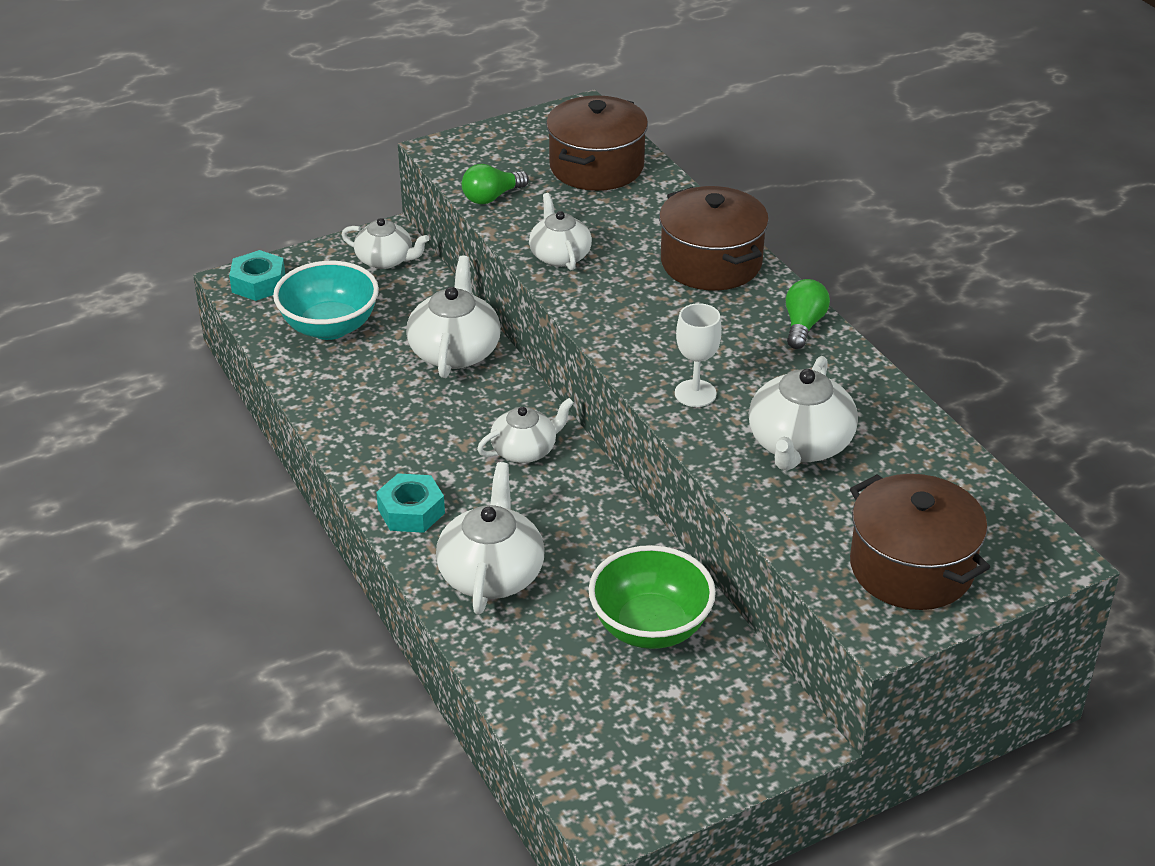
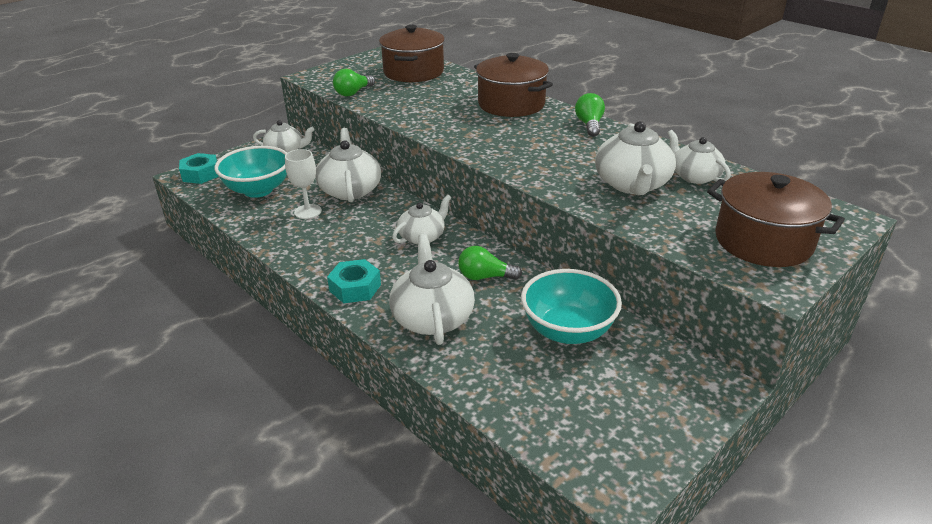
camera: 15 degrees left, 5 degrees down
white teapot [529,193,592,270] -> white teapot moved to [668,130,731,184]
green bowl [589,545,716,649] -> turquoise bowl [521,269,622,344]
white goblet [675,303,722,407] -> white goblet moved to [285,149,322,219]
none -> green light bulb [458,246,522,280]

